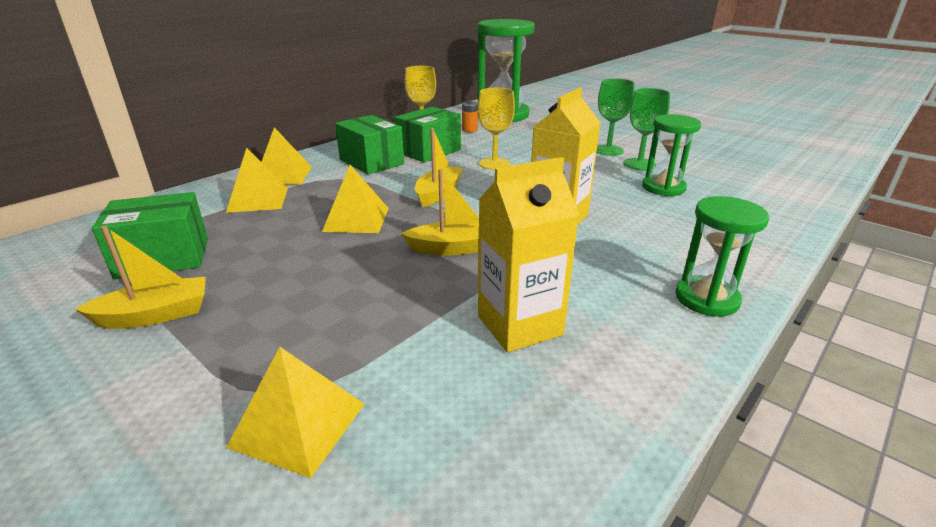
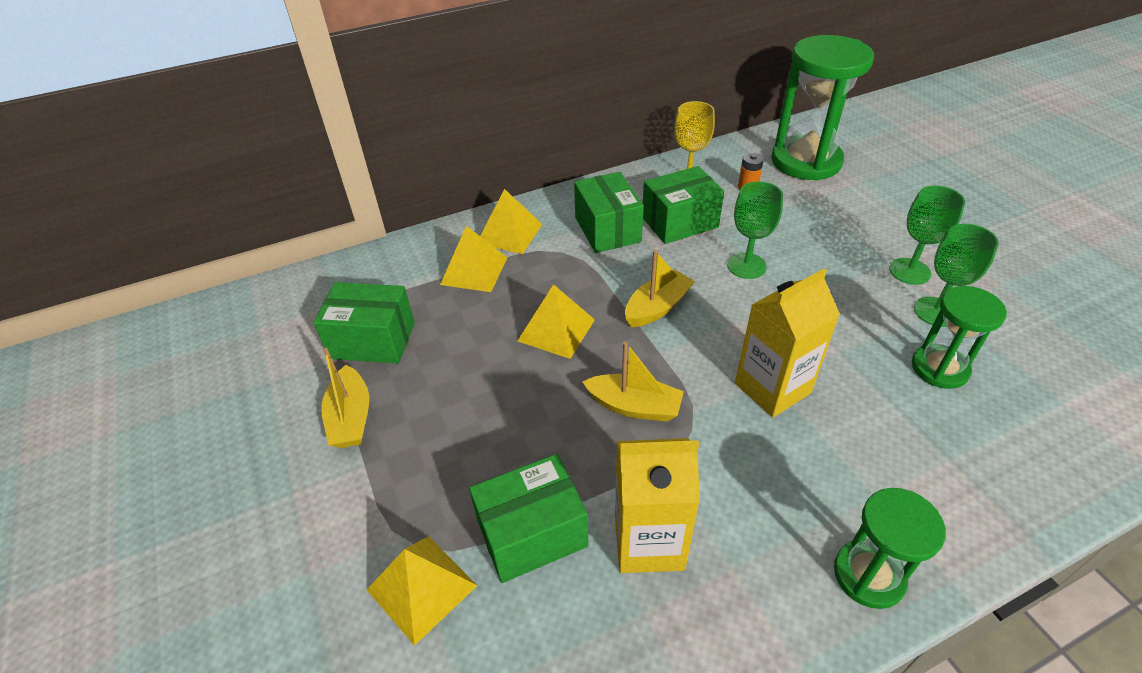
camera: 25 degrees right, 15 degrees up
yellow boat [75,226,206,329] -> yellow boat turned 75 degrees clockwise [321,348,369,448]
yellow goblet [478,88,515,170] -> green goblet [727,181,783,279]
none -> green box [469,454,589,583]

